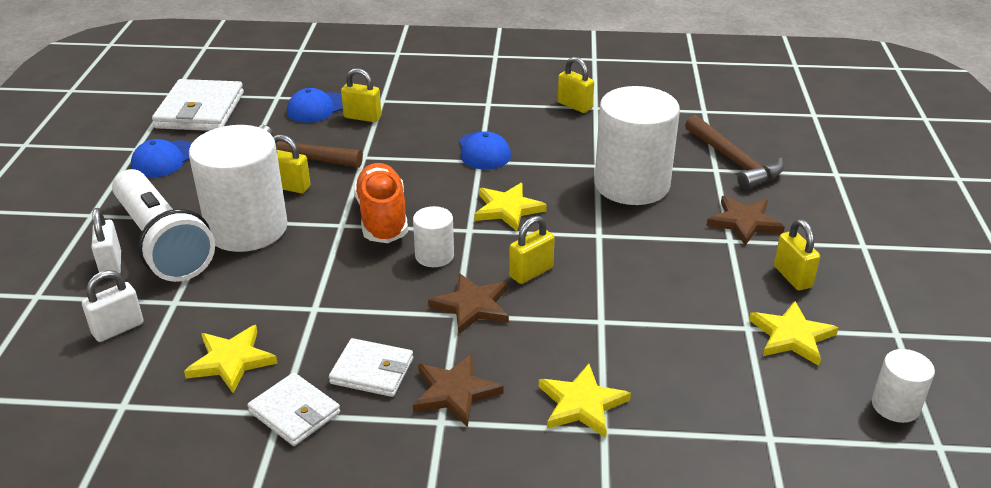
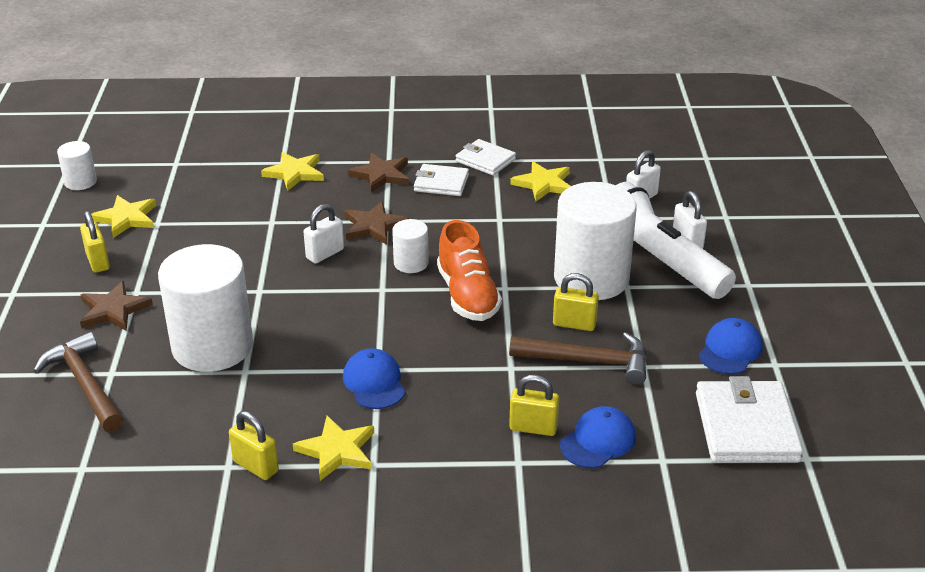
camera: 175 degrees right, 0 degrees up
yellow star [474,183,547,231] -> yellow star moved to [293,416,374,481]
yellow padlock [509,216,555,284] -> white padlock [303,204,344,264]

